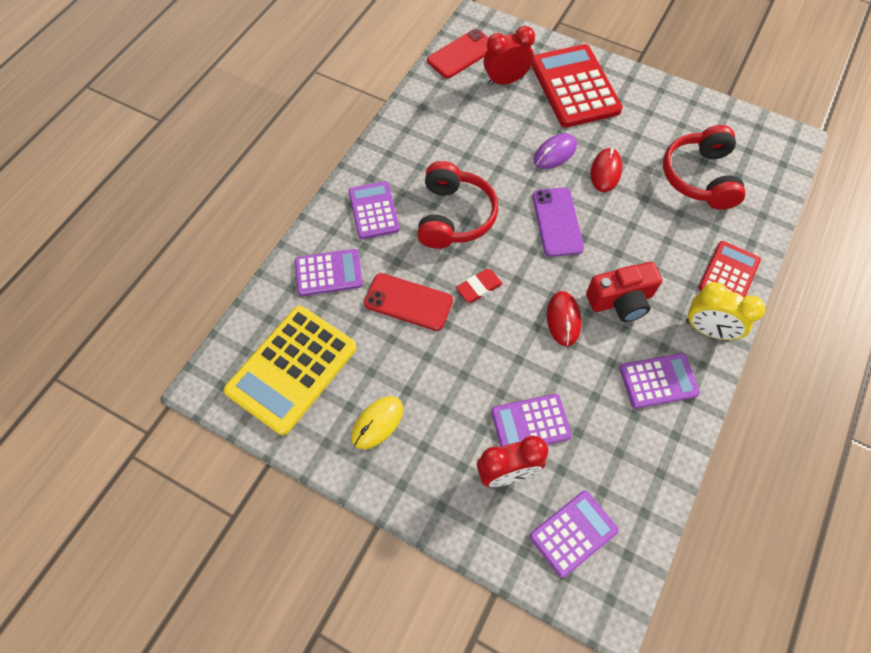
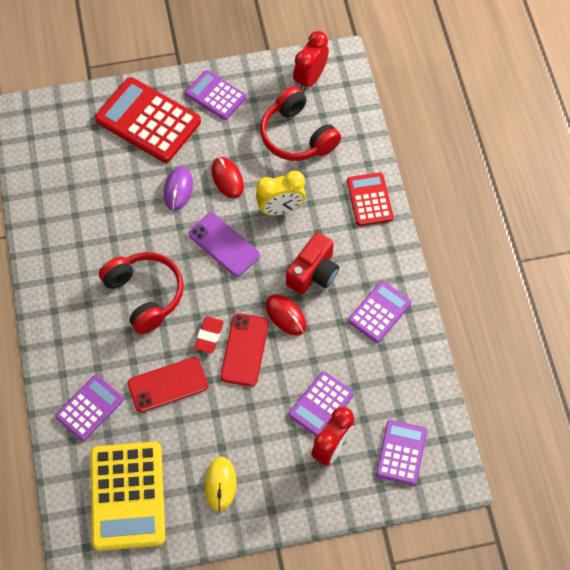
camera: 40 degrees left, 0 degrees up
purple calculator [349,181,400,239] -> purple calculator moved to [185,70,246,120]
red phone [427,29,489,78] -> red phone moved to [220,313,269,387]
red clock [484,26,535,86] -> red clock moved to [293,31,329,92]
yellow clock [686,282,765,340] -> yellow clock moved to [256,171,306,216]

